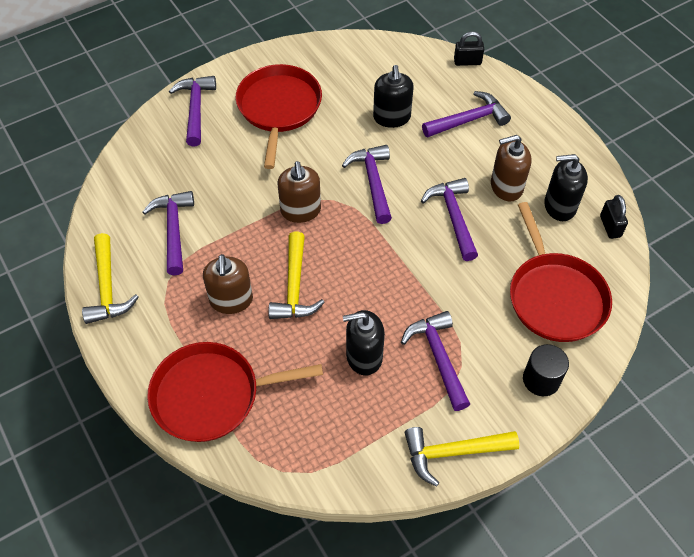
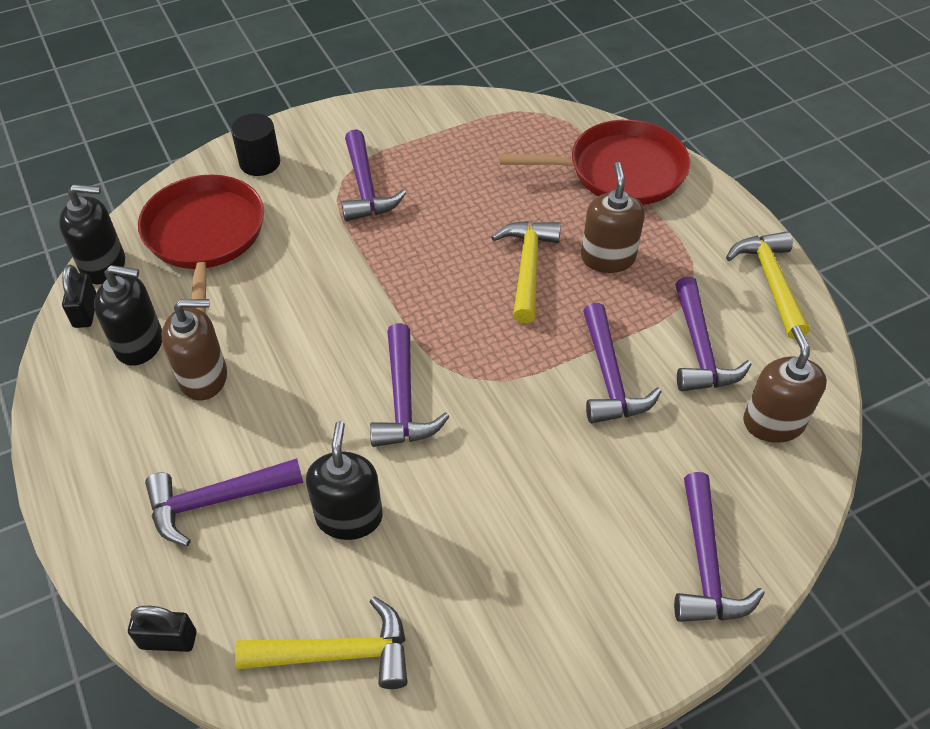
camera: 175 degrees left, 5 degrees down
red pan [236,64,322,169] -> none
brown soap dispenser [278,161,321,223] -> brown soap dispenser moved to [743,326,827,443]
black soap dispenser [343,310,385,375] -> black soap dispenser moved to [59,184,125,285]
yellow hammer [404,427,519,487] -> yellow hammer moved to [235,596,408,689]
purple hammer [421,178,478,261] -> purple hammer moved to [583,303,662,423]

